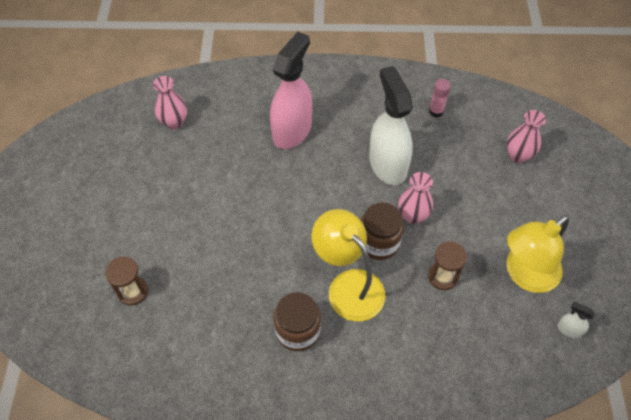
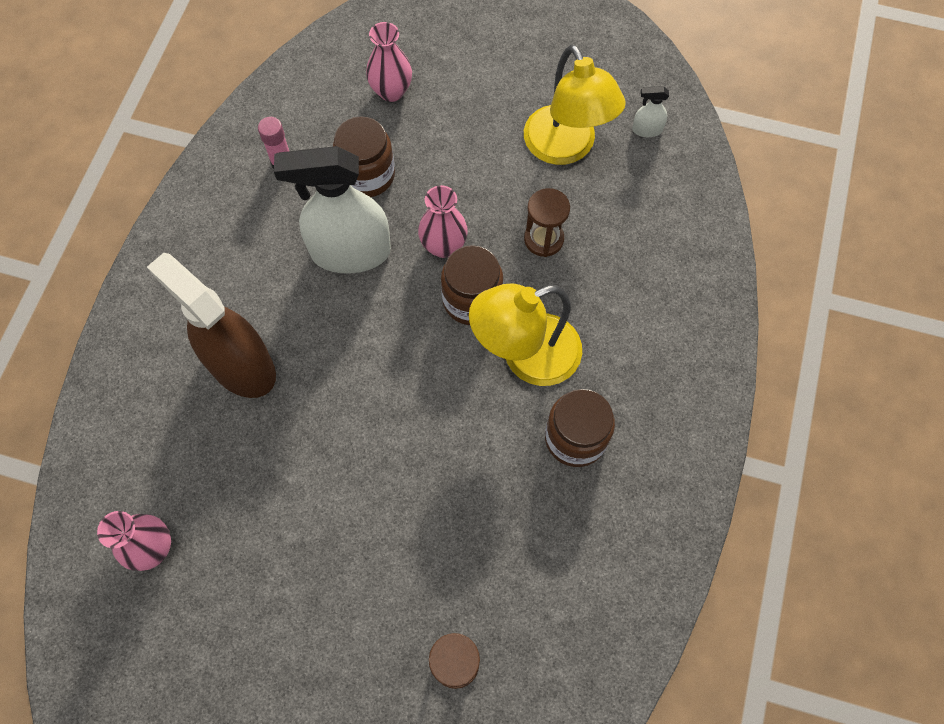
camera: 75 degrees left, 10 degrees up
pink spray bottle [270,32,312,149] -> brown spray bottle [147,253,276,398]
white spray bottle [557,302,595,339] -> white spray bottle turned 45 degrees clockwise [632,86,669,137]
none -> brown jar [333,116,395,197]

